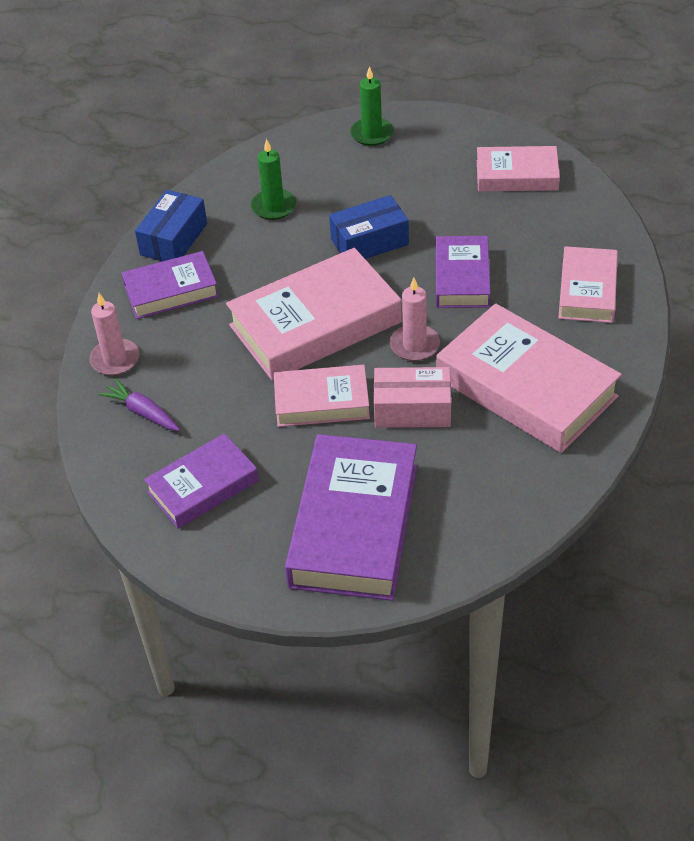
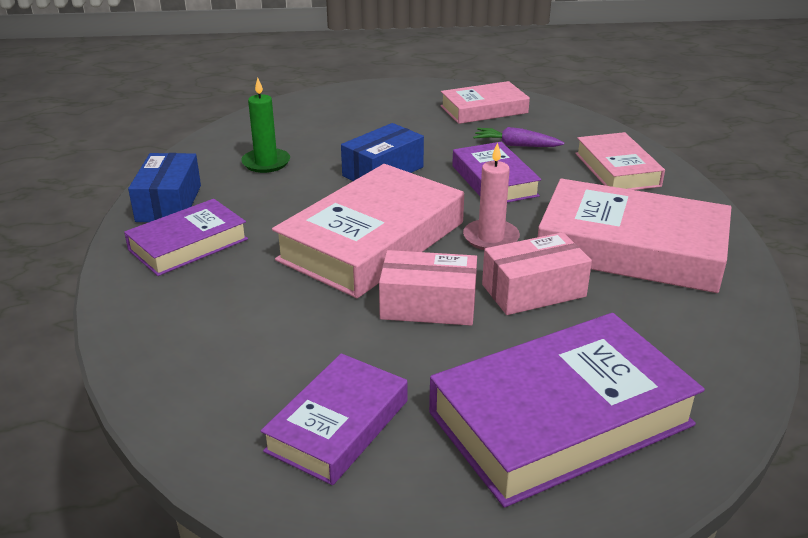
camera: 25 degrees left, 15 degrees down
pink candle [89,293,139,375] -> none
purple carrot [99,379,180,431] -> purple carrot moved to [473,127,564,147]
pink book [274,365,370,427] -> pink box [379,250,477,326]
purple book [285,434,417,601] -> purple book turned 75 degrees clockwise [429,313,705,508]
green candle [350,66,394,146] -> none

